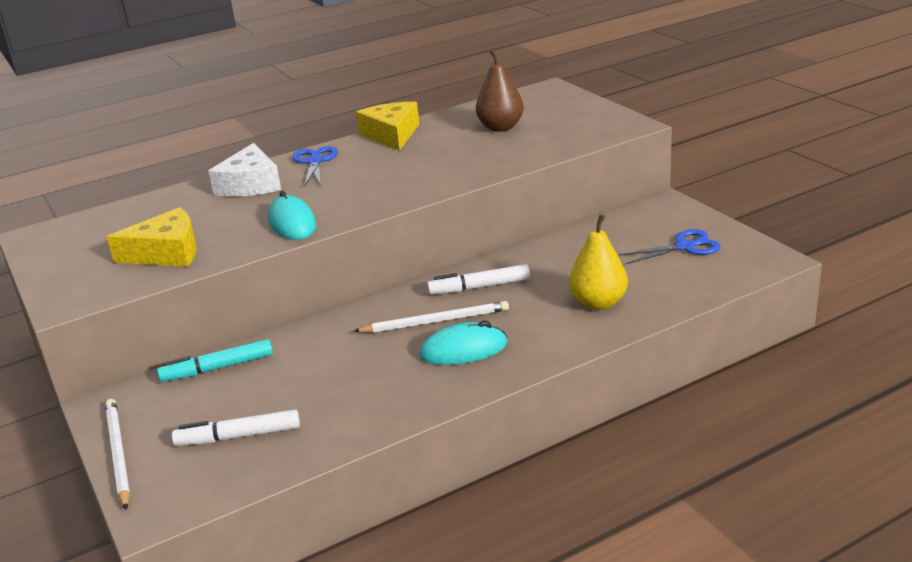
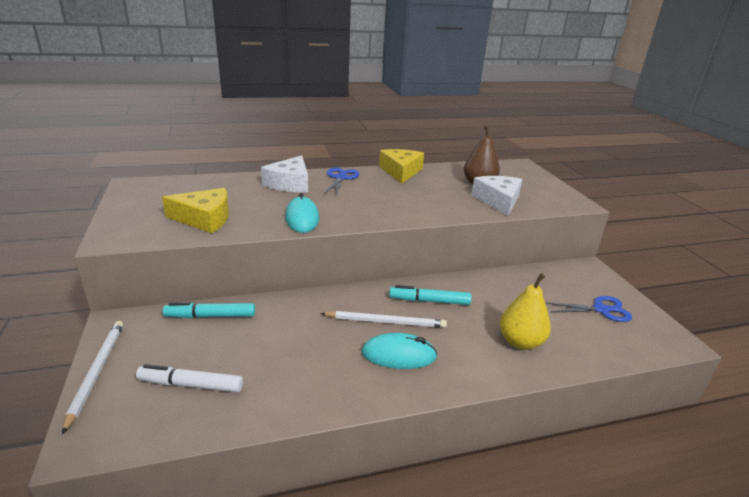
camera: 10 degrees right, 0 degrees up
white marker [427,264,530,295] -> turquoise marker [389,285,472,305]
none -> white cheese [471,176,522,216]

